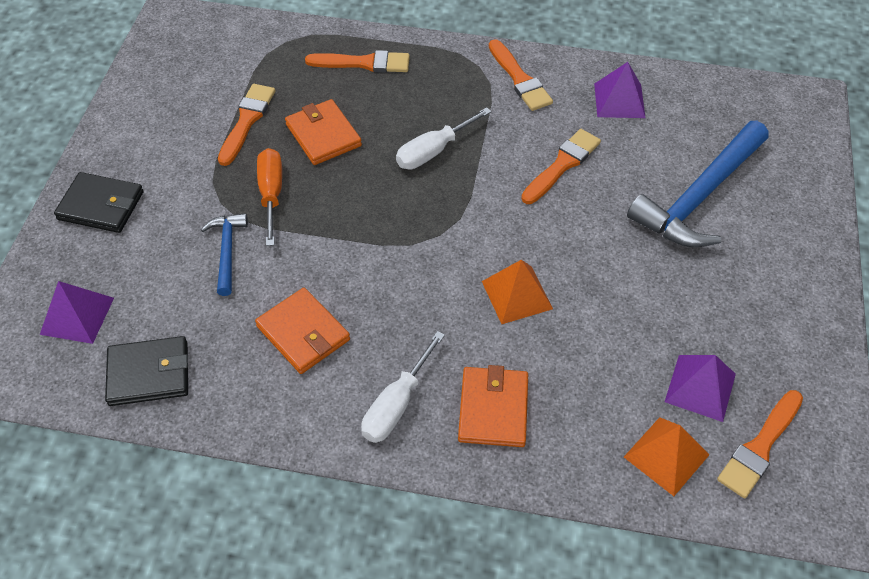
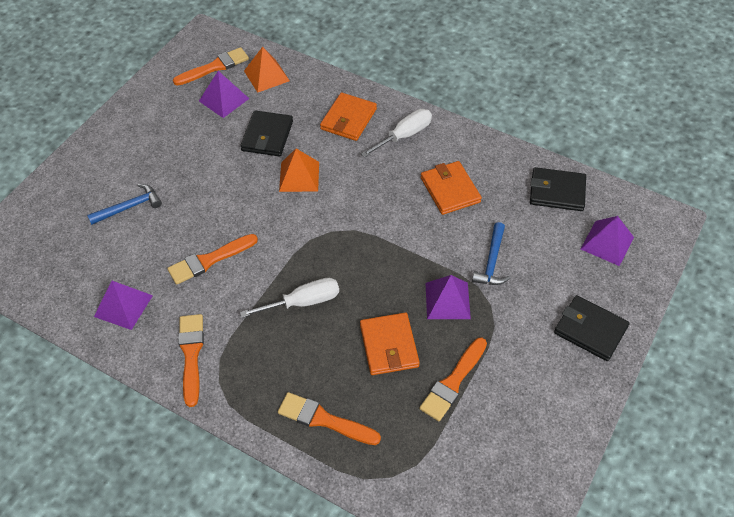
camera: 160 degrees left, 0 degrees up
orange screwdriver [257,148,282,246] -> purple pyramid [425,275,471,319]
blue hammer [627,121,769,248] -> blue hammer [87,184,162,225], size x0.50
none -> black wallet [240,110,293,156]

